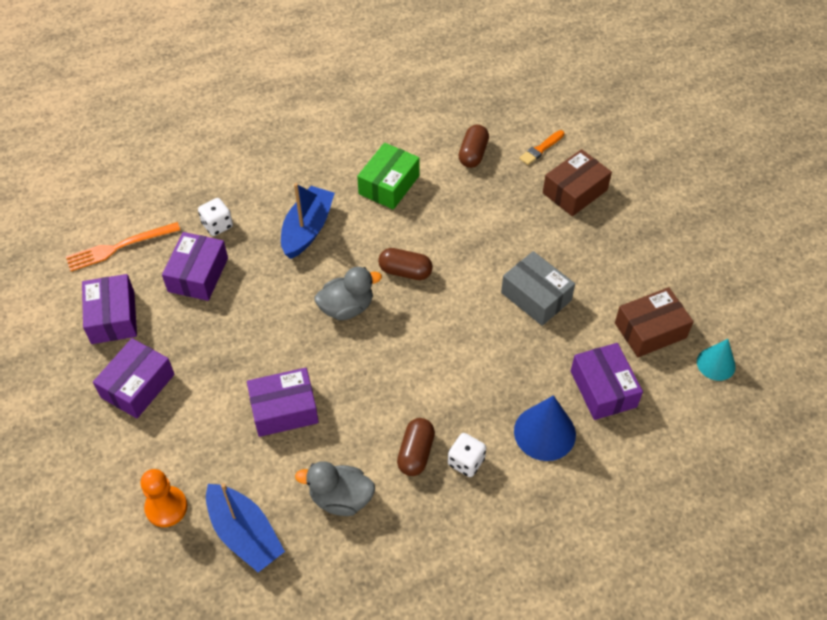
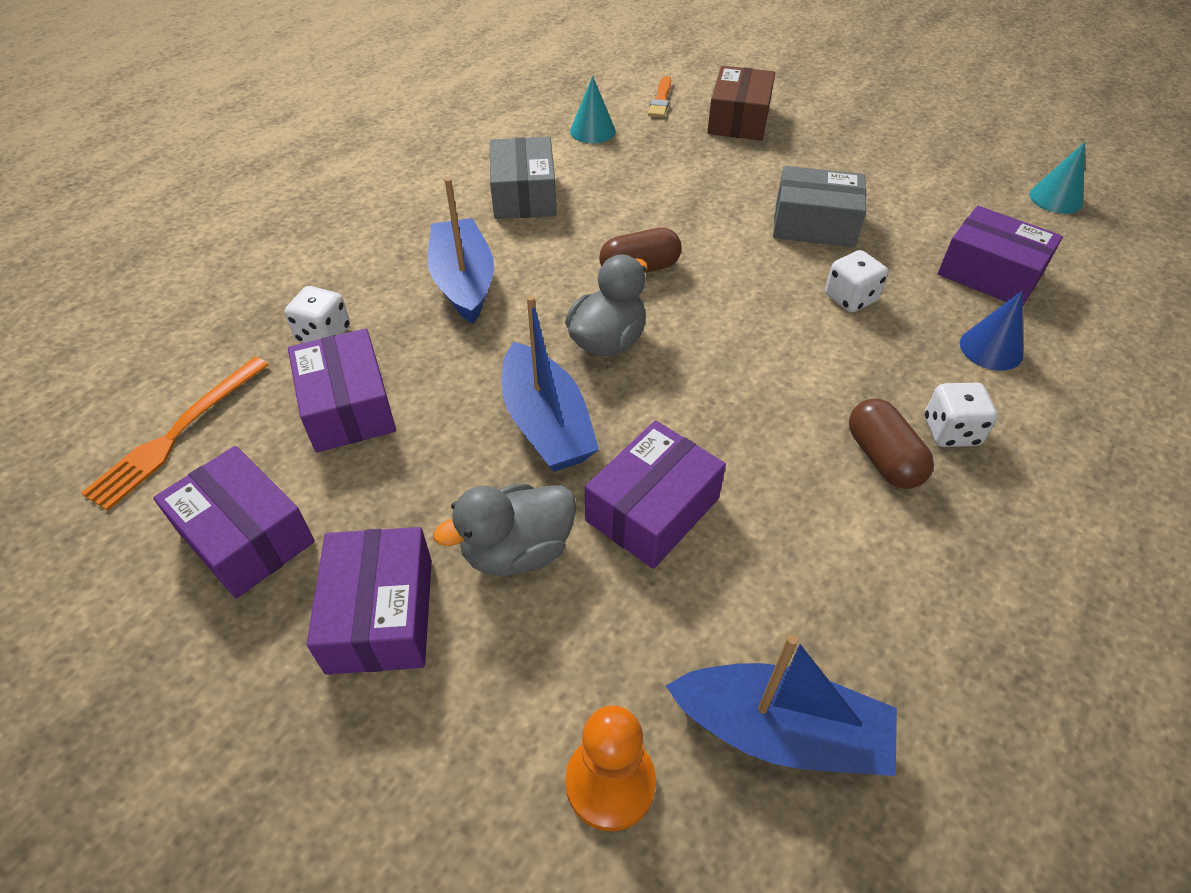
camera: 35 degrees left, 5 degrees down
grey duck [295,461,375,516] -> grey duck moved to [433,484,576,576]
green box [357,143,420,210] -> grey box [490,137,557,219]
brown capsule [458,125,489,168] -> turquoise cone [570,76,616,143]
blue cone [514,395,576,461] -> blue cone [960,291,1023,371], size x0.65
brown box [615,287,693,357] -> none
none -> blue boat [501,295,599,472]
none -> white dice [825,250,888,313]

